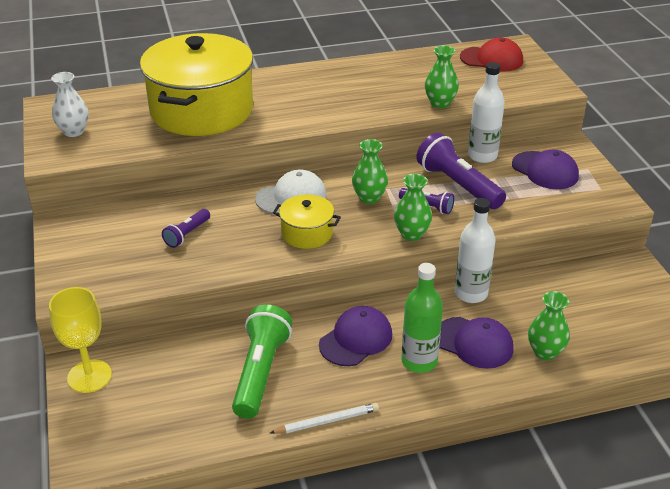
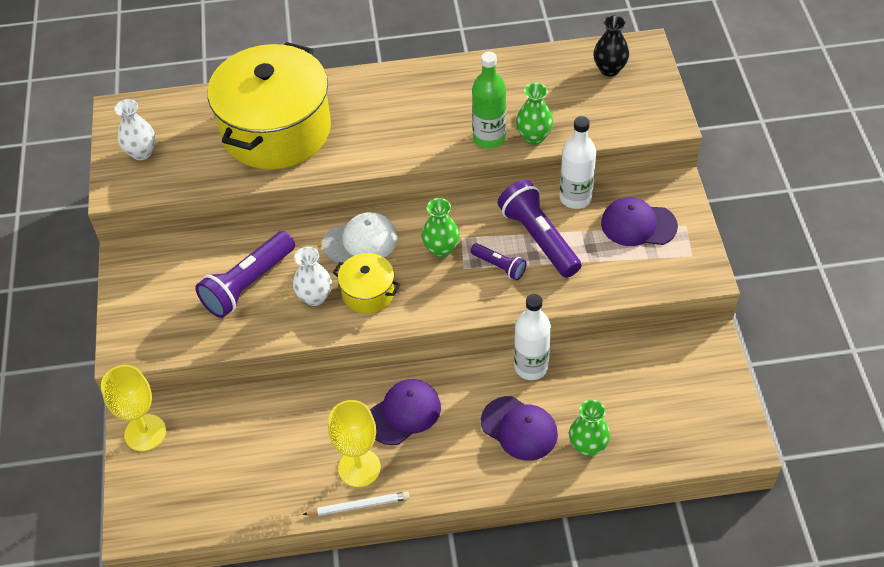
camera: 10 degrees right, 15 degrees up
purple flashlight [162,209,210,248] -> purple flashlight [195,231,295,318], size x1.89
green flashlight [232,305,292,419] -> none
green vase [394,174,432,241] -> none
green bottle [401,263,443,373] -> green bottle moved to [472,52,506,149]
red cap [460,38,523,72] -> black vase [593,15,629,77]
purple cap [512,150,579,189] -> purple cap turned 135 degrees clockwise [601,197,678,246]
none -> white vase [293,247,332,306]
none -> yellow goblet [328,400,381,487]

